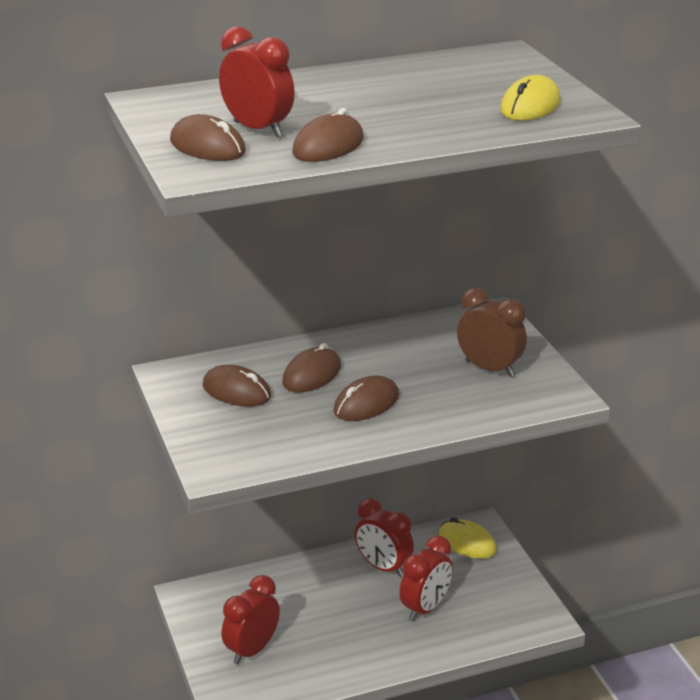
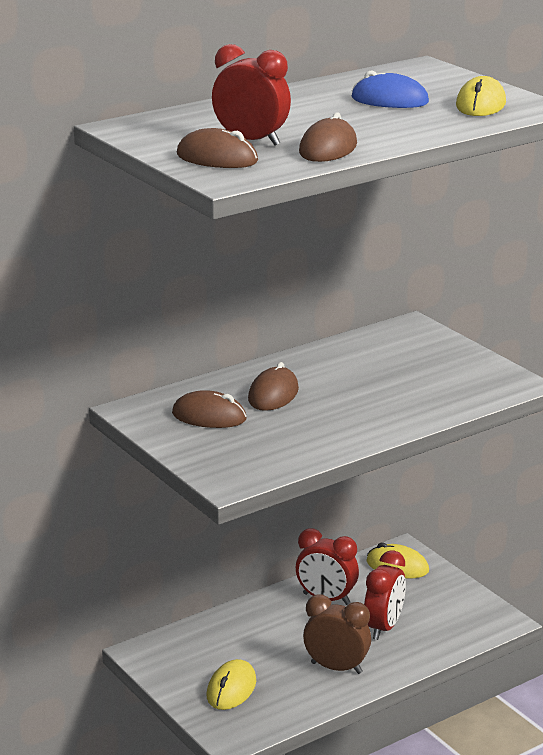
camera: 15 degrees left, 5 degrees down
red clock [221,575,280,664] -> yellow mouse [207,659,256,710]
brown mouse [333,376,399,421] -> none
brown clock [457,288,527,377] -> brown clock moved to [303,594,371,674]
none -> blue mouse [352,70,429,108]

